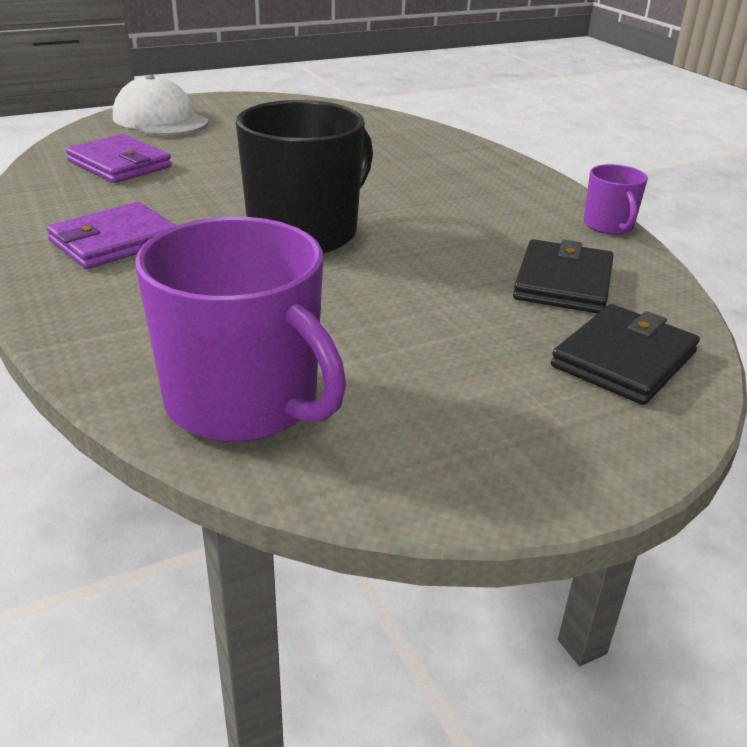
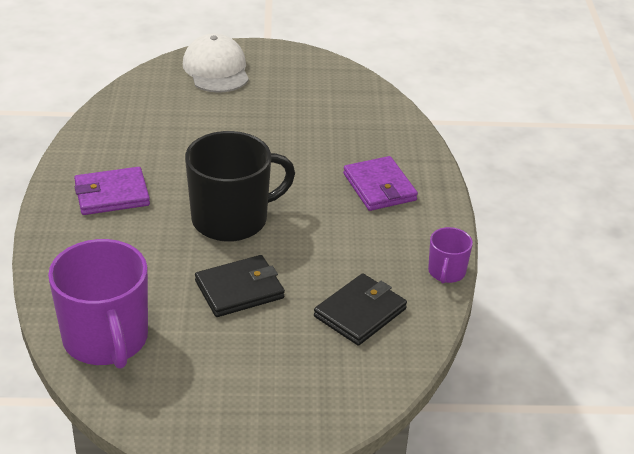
camera: 25 degrees right, 5 degrees up
purple wallet [66,134,172,183] -> purple wallet moved to [343,156,418,211]
black wallet [551,304,700,405] -> black wallet moved to [195,255,285,317]

